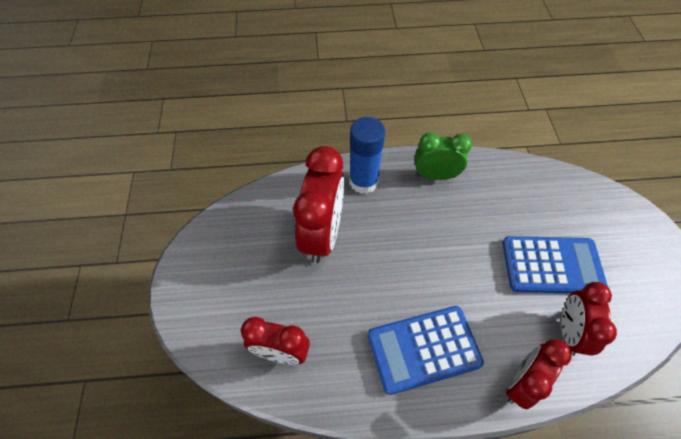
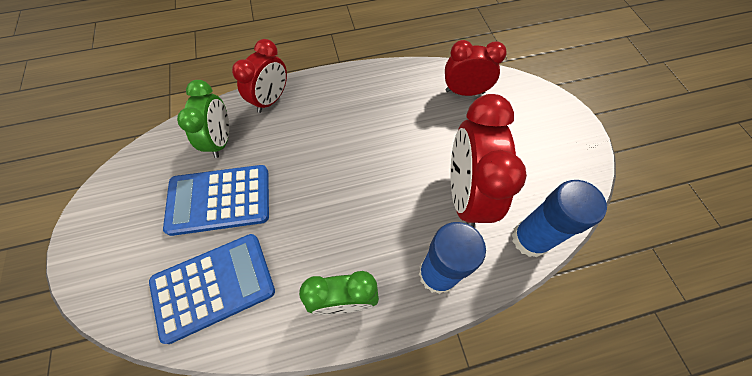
camera: 170 degrees right, 5 degrees up
blue calculator [367,306,484,395] -> blue calculator moved to [149,234,275,344]
red clock [561,282,617,356] -> green clock [177,80,229,158]
none -> blue glue stick [512,180,607,257]

